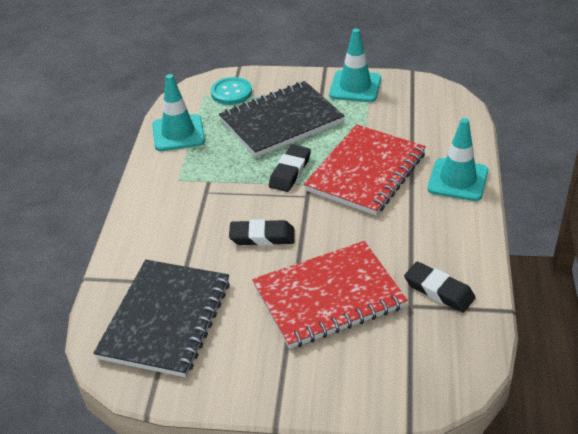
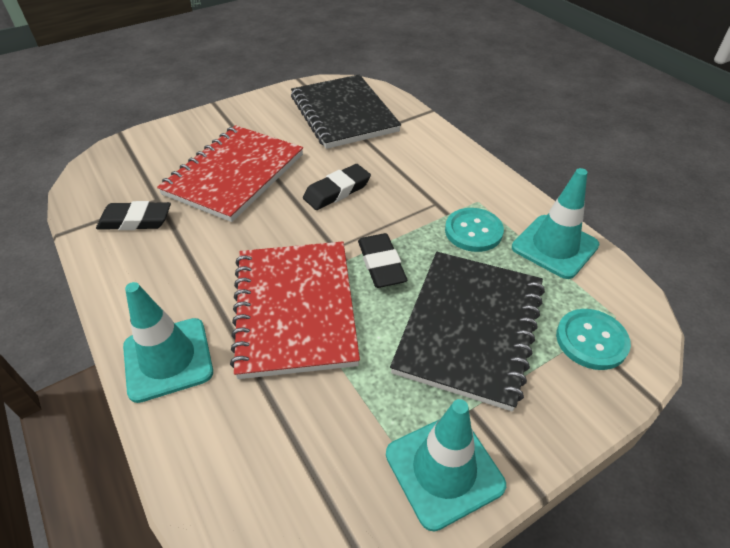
camera: 140 degrees right, 5 degrees up
none -> turquoise button [445,208,504,252]

